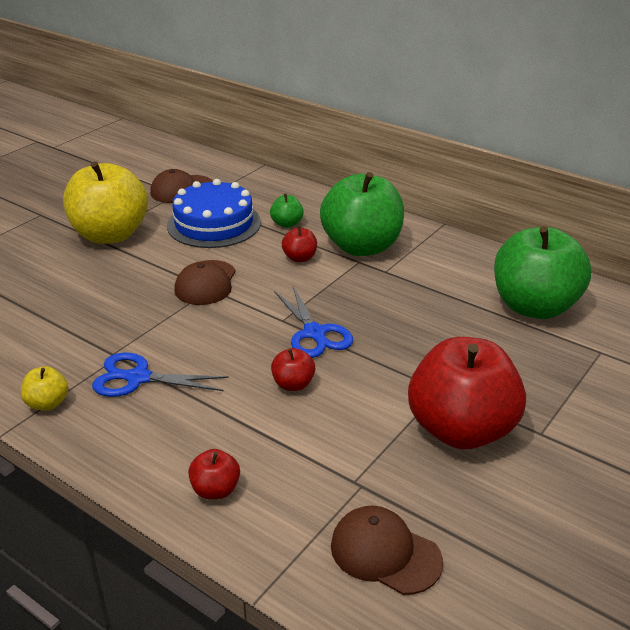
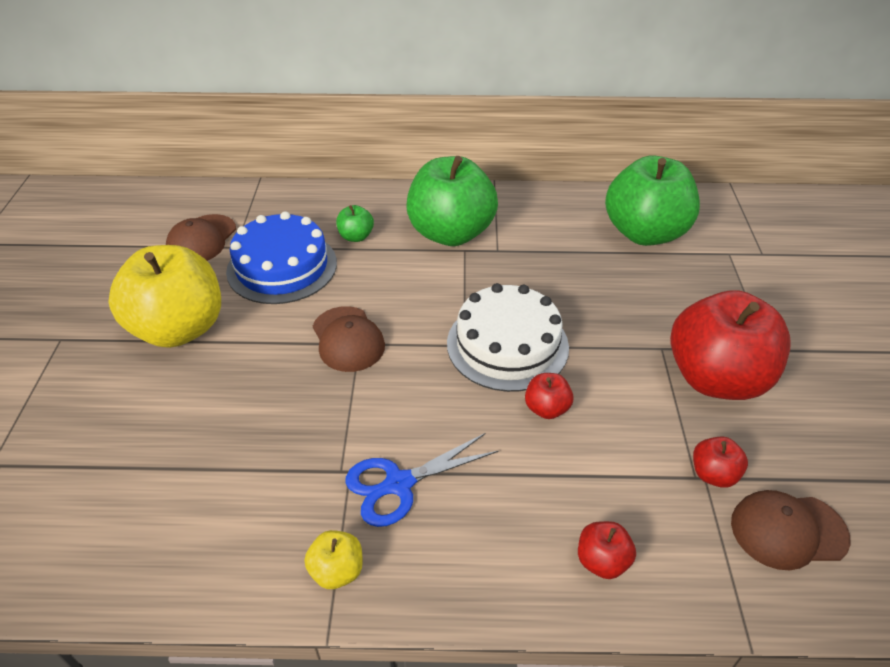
camera: 35 degrees left, 10 degrees up
blue scissors [274,286,353,358] -> white cake [447,283,569,392]
red apple [282,226,317,262] -> red apple moved to [693,437,748,488]

